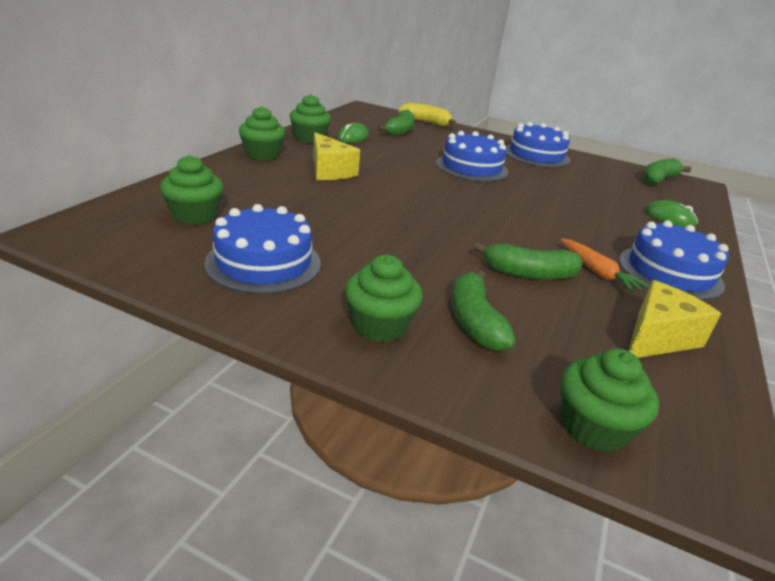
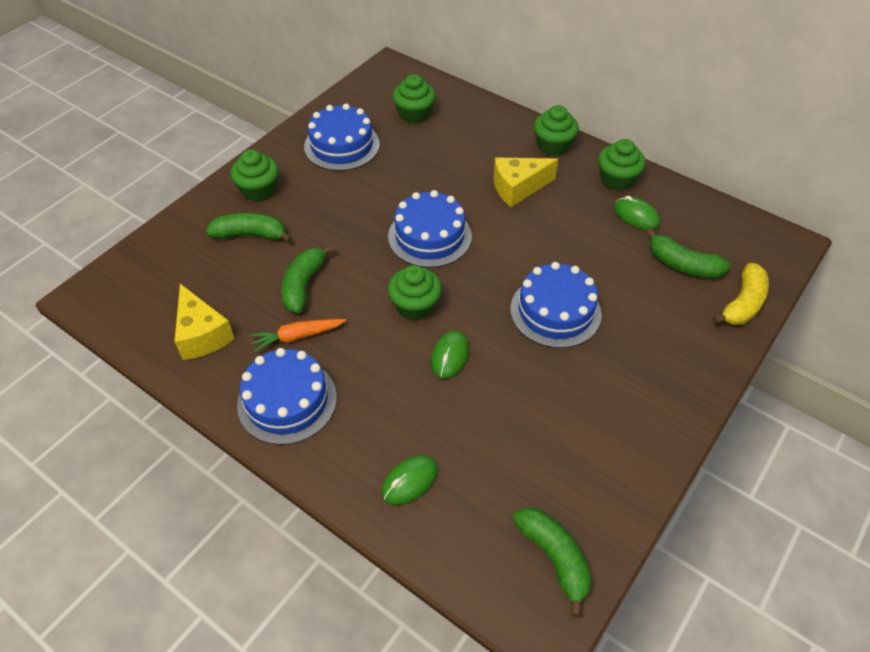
camera: 105 degrees right, 20 degrees up
blue cake [506,122,570,167] -> blue cake moved to [388,190,472,268]
green cupcake [561,348,659,452] -> green cupcake moved to [388,265,442,321]
none -> green mouse [431,330,469,379]

